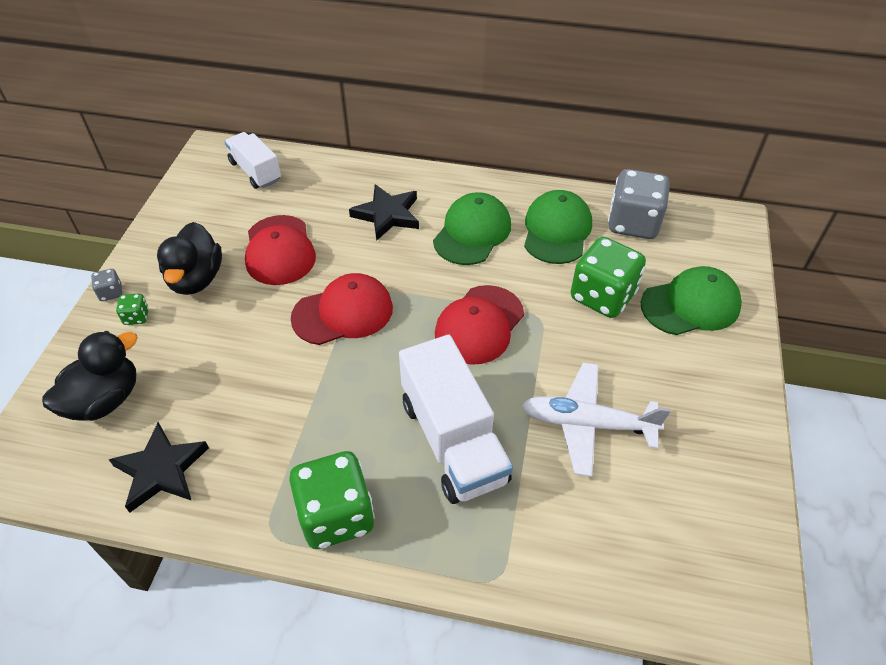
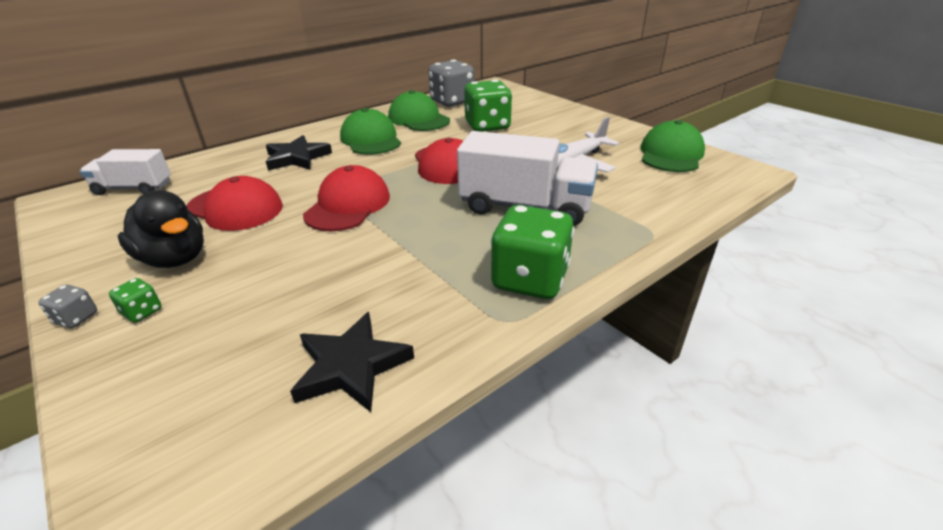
camera: 50 degrees left, 15 degrees down
black duck [42,331,138,421] -> none
green cap [641,266,742,335] -> green cap moved to [641,120,705,172]

